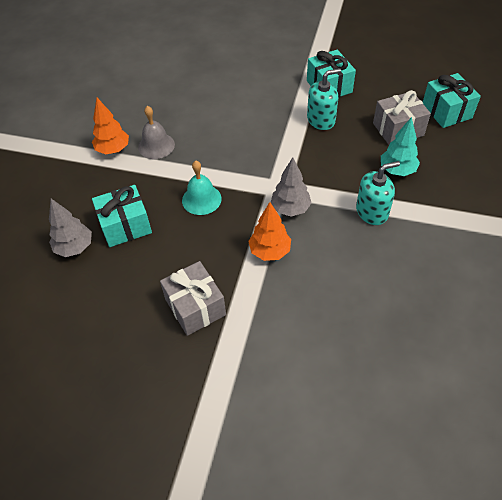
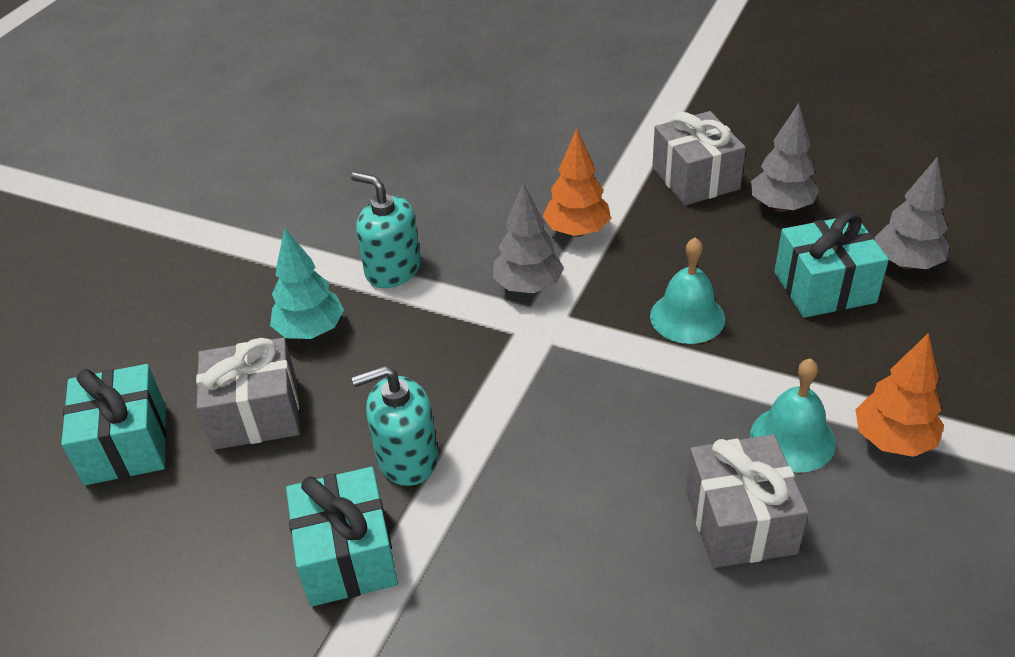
camera: 170 degrees left, 10 degrees down
grey bell [138,106,175,159] -> turquoise bell [750,358,836,473]
turquoise soap dispenser [356,161,400,225] -> turquoise soap dispenser turned 45 degrees clockwise [351,172,421,288]
none -> grey gift [686,434,809,568]
none -> grey tree [751,103,819,212]

